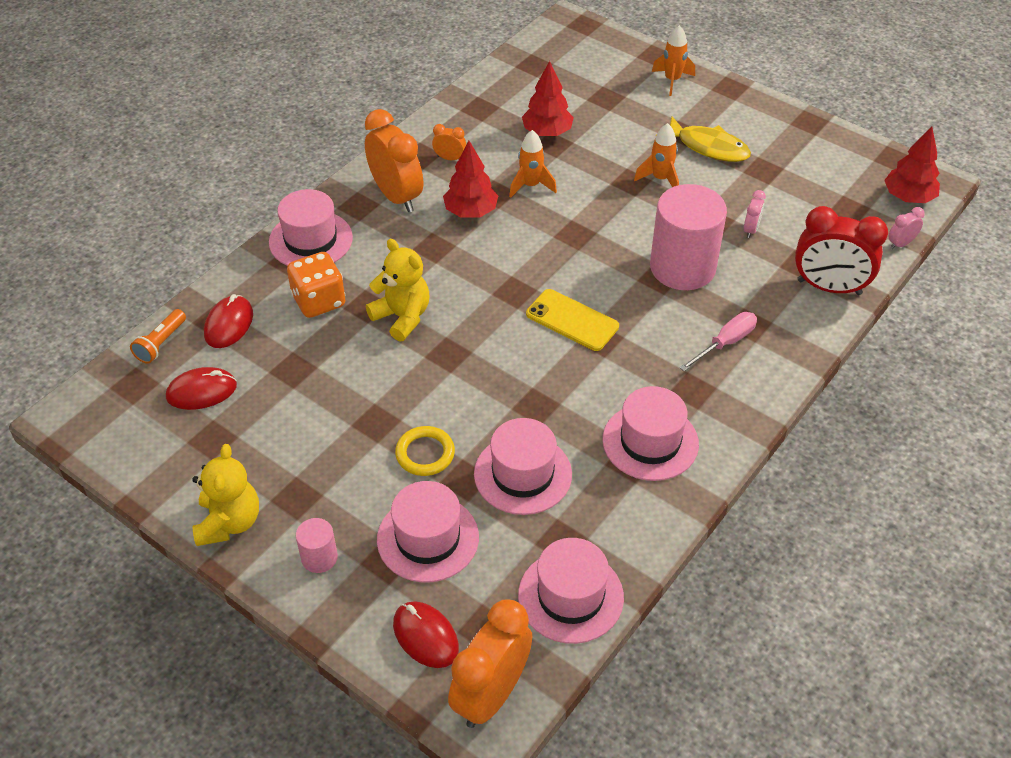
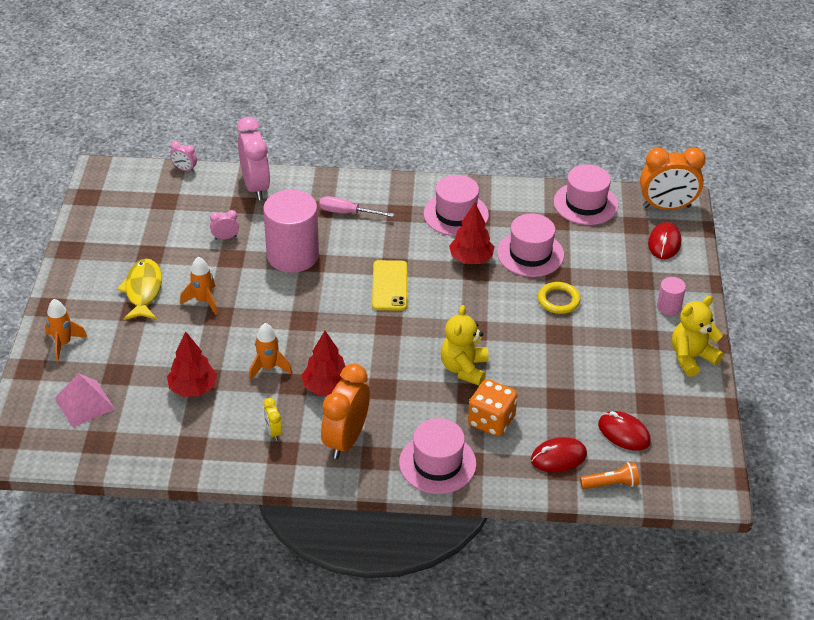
camera: 125 degrees left, 5 degrees down
pink hat [377,481,479,583] -> none
orange clock [432,124,466,160] -> yellow clock [264,398,282,441]
red clock [795,206,888,295] -> pink clock [237,117,270,200]
red tree [884,126,940,203] -> red tree moved to [449,203,495,264]
none -> pink pyramid [55,373,115,427]

